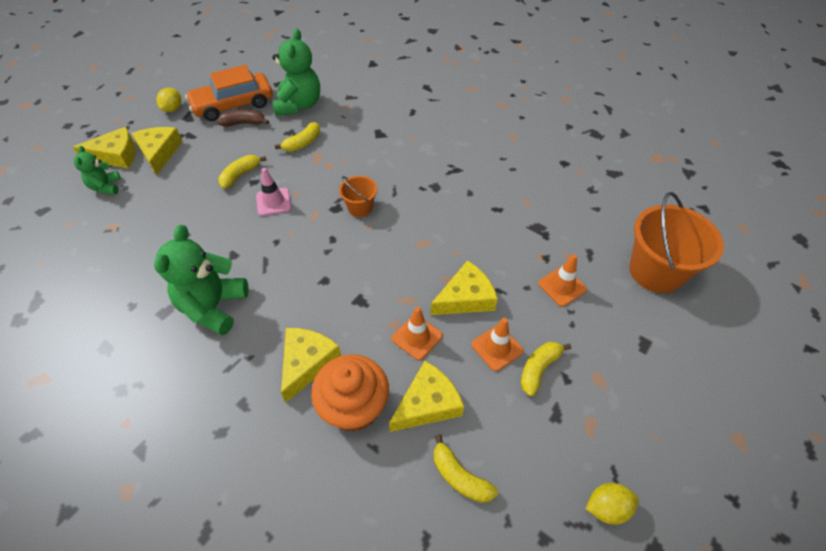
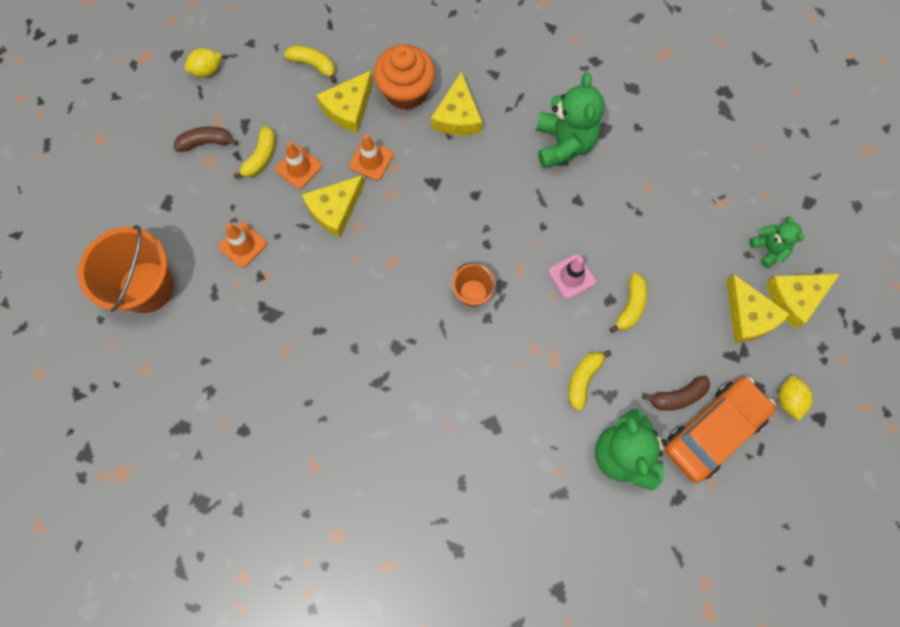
camera: 165 degrees right, 20 degrees up
none -> brown banana [174,127,238,152]

